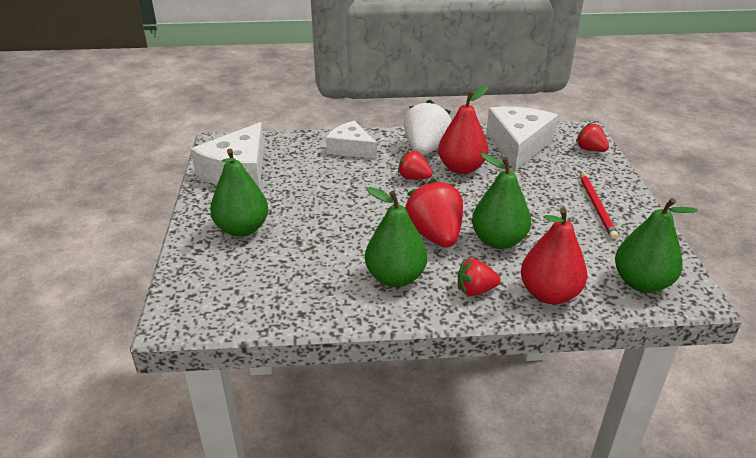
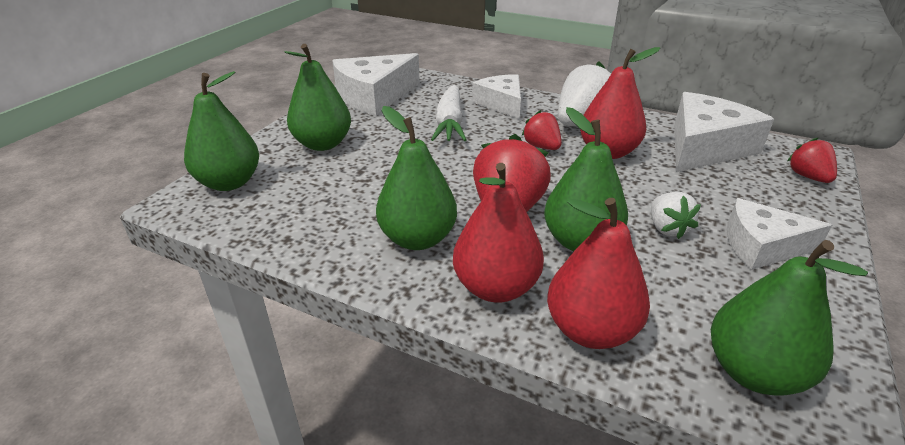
camera: 30 degrees right, 0 degrees up
red strawberry [457,259,500,296] -> red pear [453,163,544,303]
red pencil [580,172,619,239] -> white cheese [726,198,832,270]
none -> green pear [184,71,259,191]
none -> white carrot [431,85,467,141]
none -> white strawberry [651,192,701,239]

